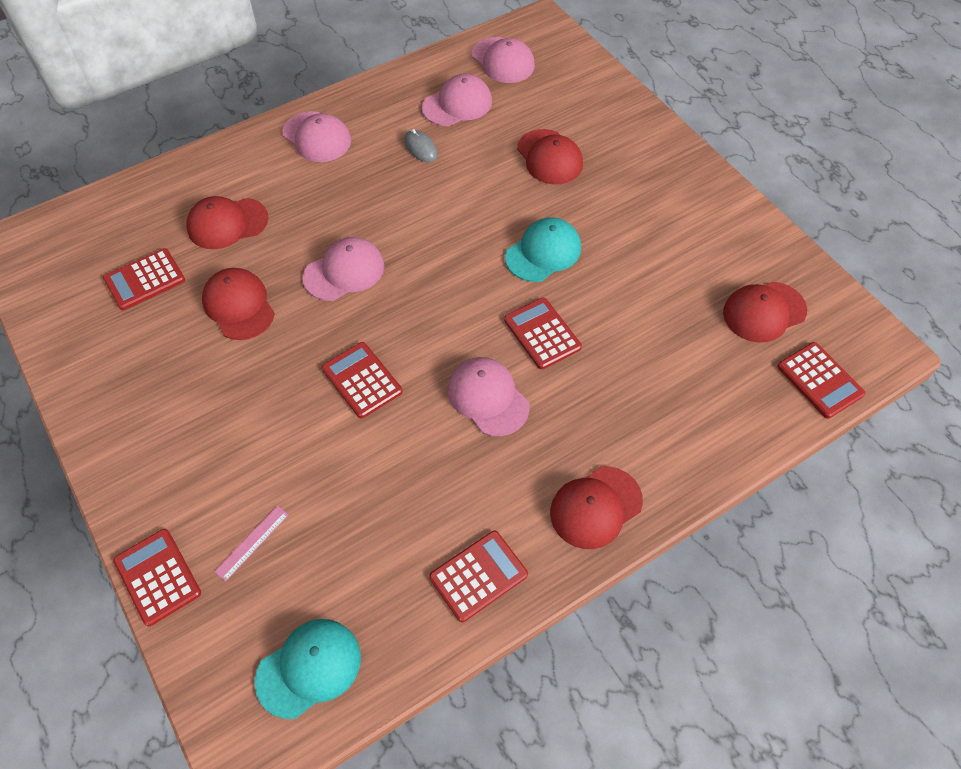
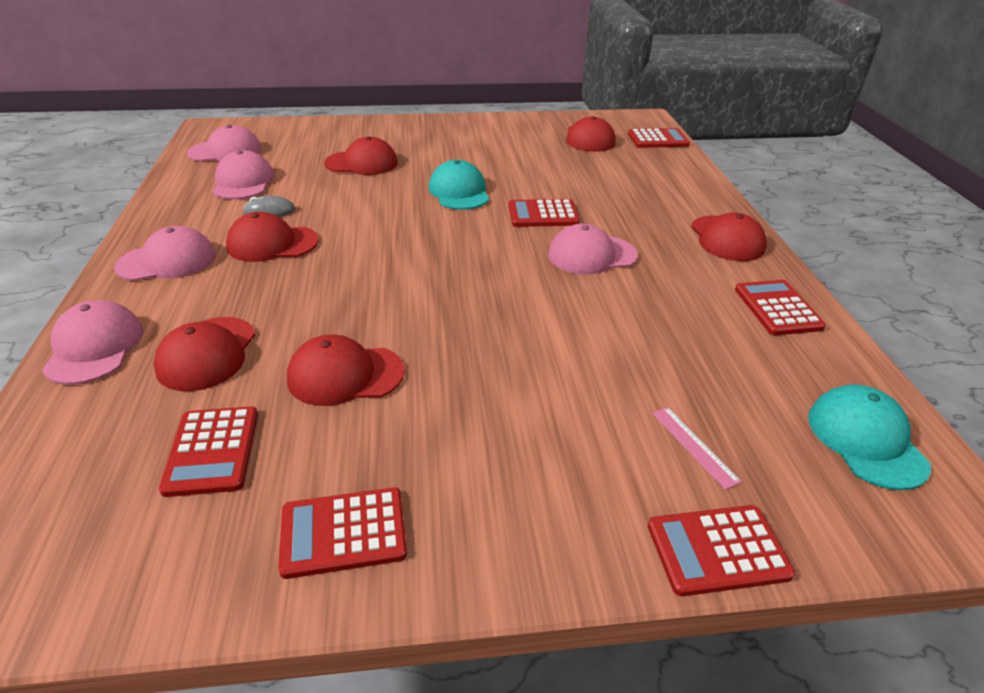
camera: 65 degrees left, 20 degrees down
pink cap [303,237,384,301] -> pink cap moved to [42,300,143,385]
red calculator [322,342,403,418] -> red calculator moved to [278,487,407,579]
none -> red cap [226,212,319,262]

